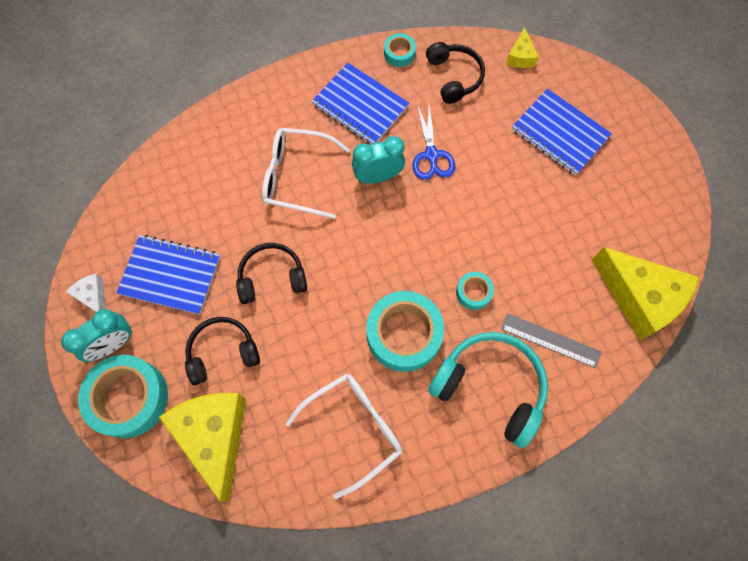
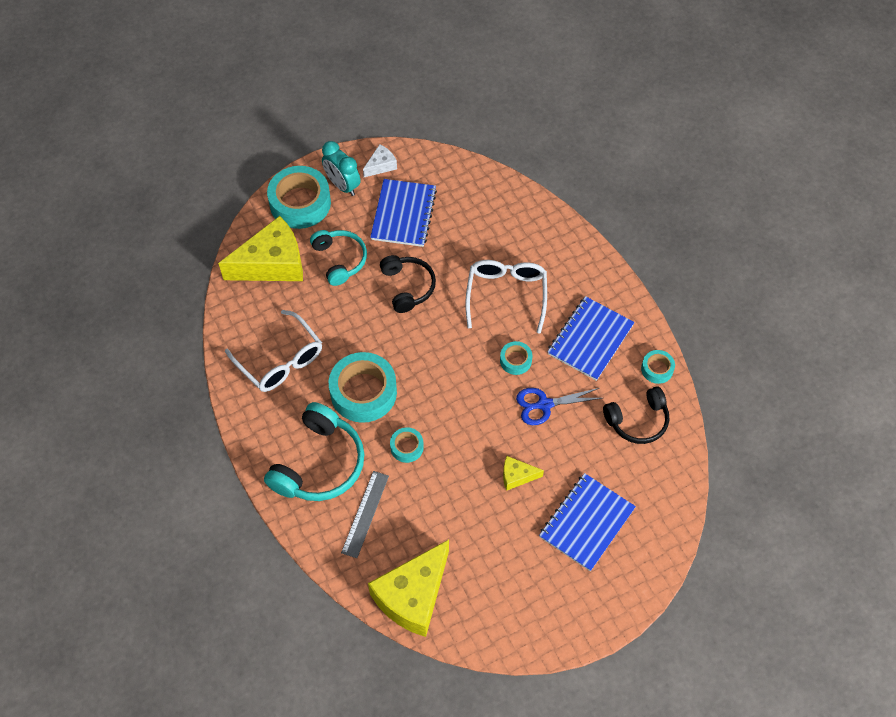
camera: 85 degrees right, 10 degrees down
black headphones [185,317,260,385] -> turquoise headphones [310,230,367,286]
turquoise clock [352,136,405,184] -> turquoise tape [500,341,532,375]
yellow cheese [506,27,539,68] -> yellow cheese moved to [503,456,544,491]

